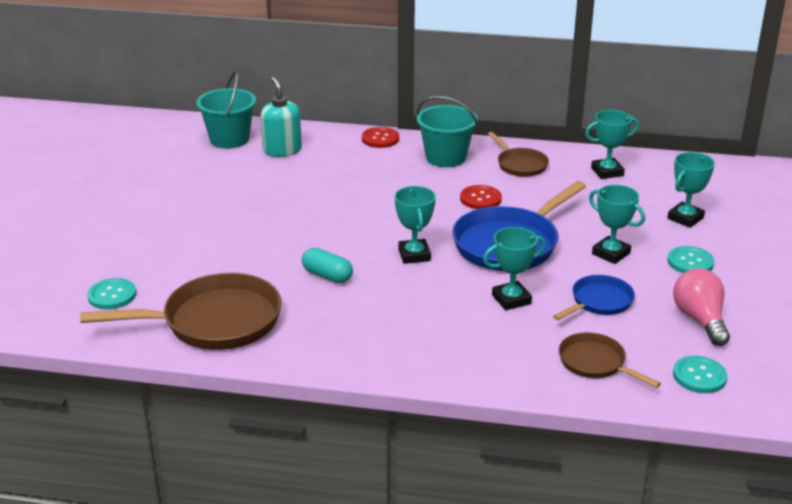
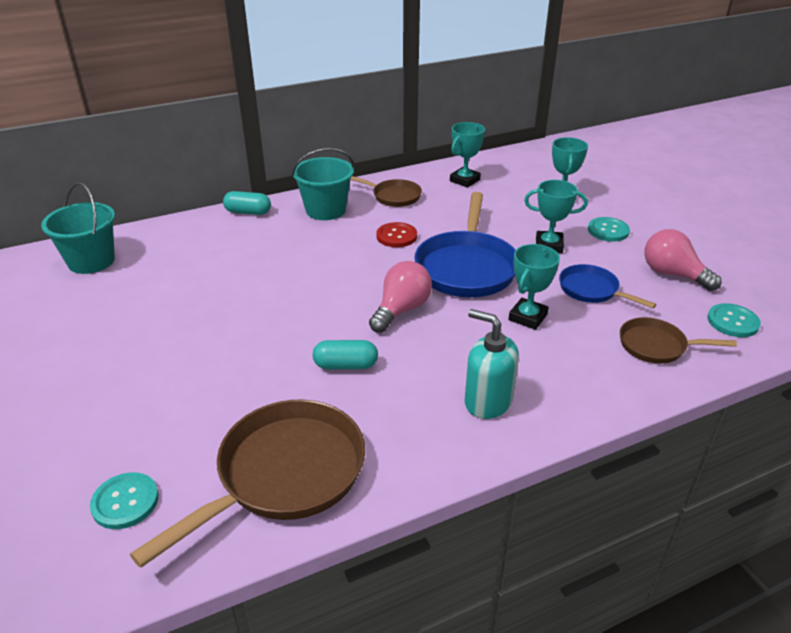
camera: 35 degrees left, 5 degrees up
turquoise soap dispenser [260,77,302,157] -> turquoise soap dispenser moved to [465,309,519,419]
red button [362,127,399,148] -> turquoise capsule [223,191,271,215]
turquoise trophy [395,186,436,264] -> pink light bulb [369,261,432,333]
blue pan [553,275,635,320] -> blue pan turned 60 degrees counterclockwise [559,264,657,308]

